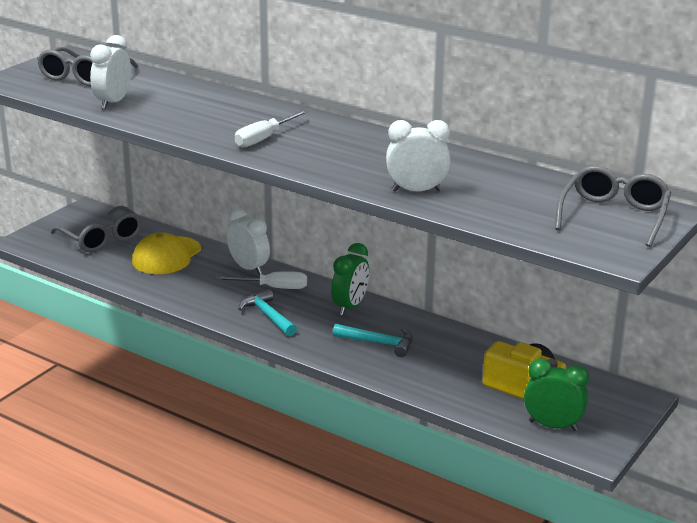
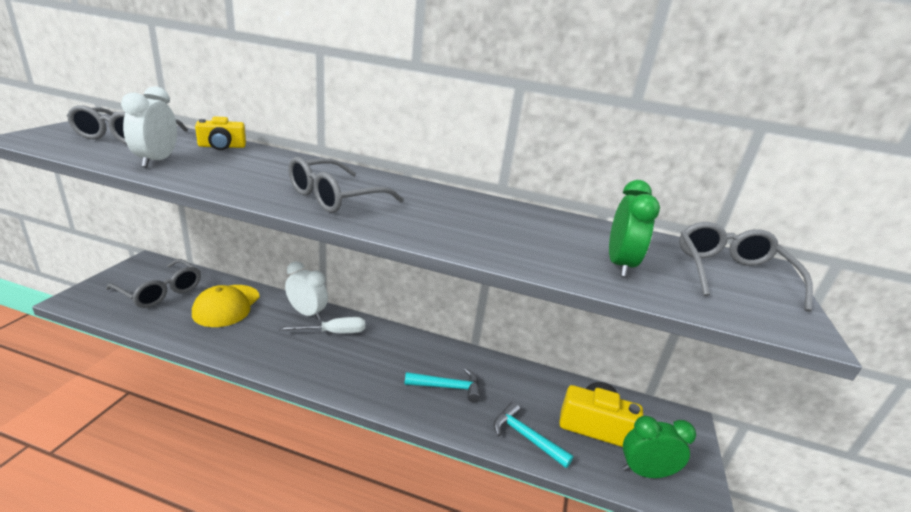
camera: 20 degrees left, 0 degrees up
white screwdriver [235,110,308,148] -> grey glasses [288,157,404,213]
turquoise hammer [238,289,297,336] -> turquoise hammer moved to [494,402,573,468]
green clock [331,243,369,315] -> green clock moved to [609,180,660,277]
white clock [386,120,450,192] -> none
none -> yellow camera [195,116,246,150]

